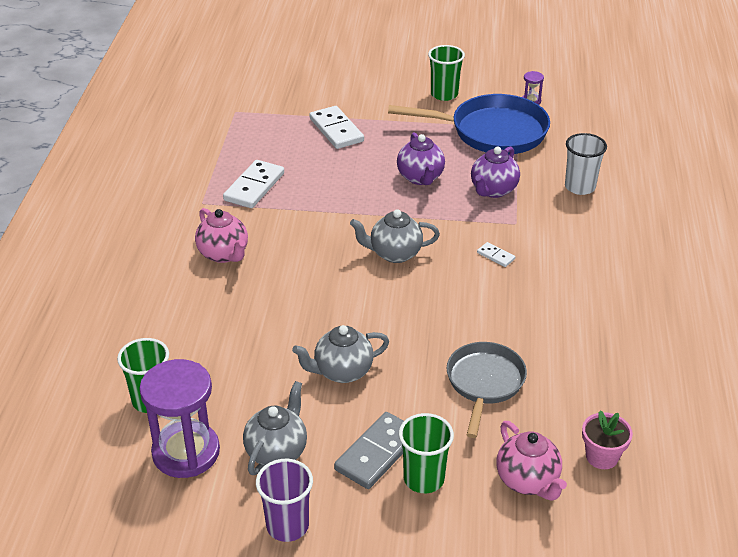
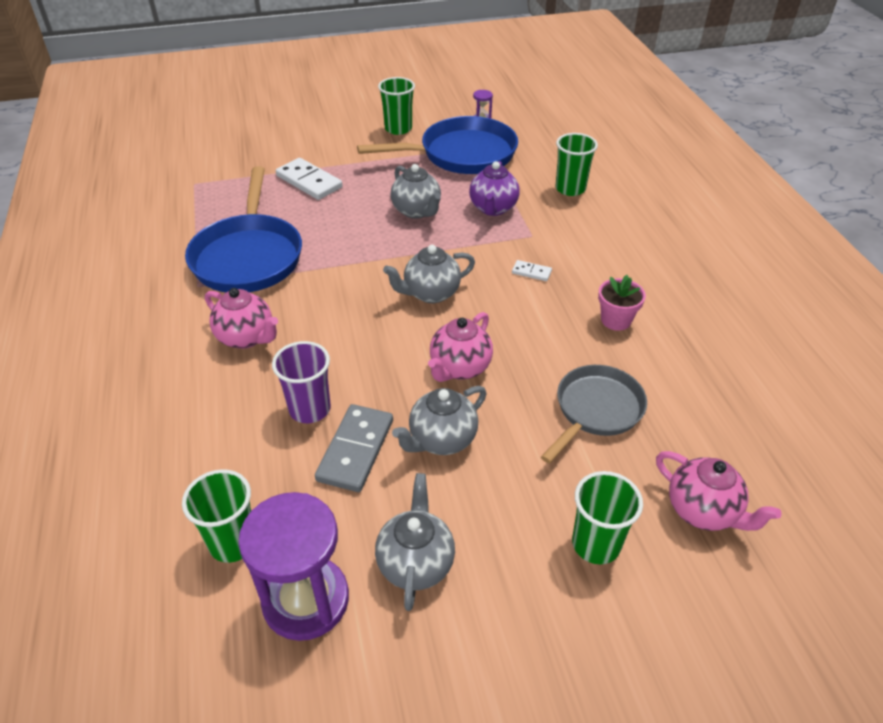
camera: 20 degrees left, 5 degrees up
white domino [223,160,284,208] -> blue pan [185,166,302,292]
purple cup [256,459,313,542] -> purple cup moved to [272,341,331,423]
grey domino [334,412,404,489] -> grey domino moved to [315,404,393,492]
purple teapot [397,133,445,185] -> grey teapot [391,164,441,219]
grey pan [447,342,527,438] -> grey pan turned 45 degrees clockwise [541,365,647,464]
white cup [565,133,607,195] -> green cup [556,133,598,196]
pink flower pot [582,410,633,469] -> pink flower pot moved to [598,275,646,331]
none -> pink teapot [428,312,493,382]

